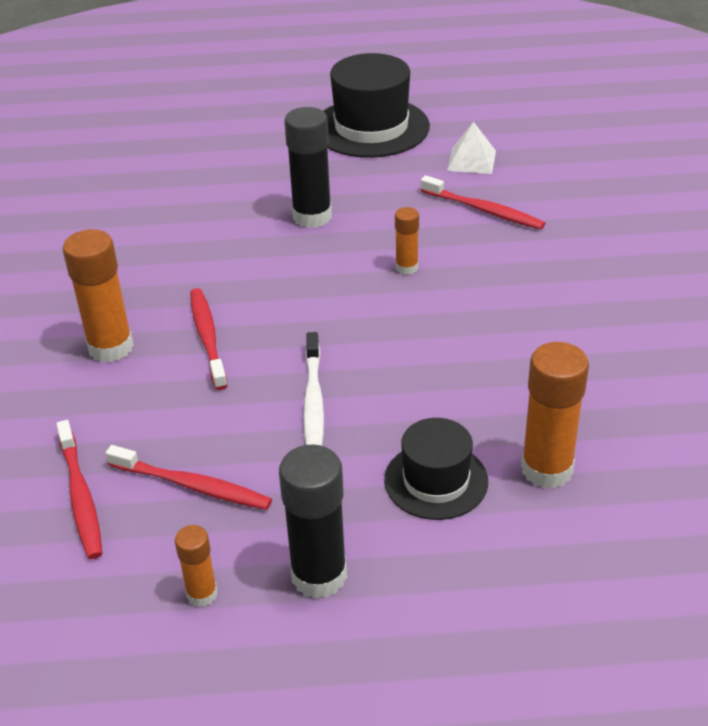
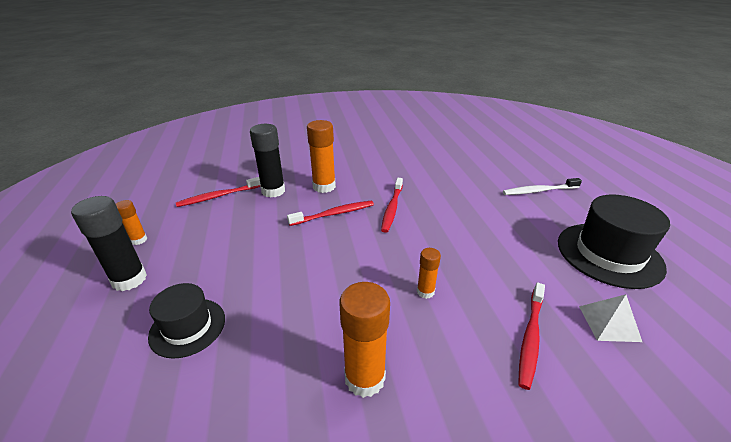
camera: 80 degrees right, 5 degrees down
red toothbrush [106,445,272,510] -> red toothbrush moved to [381,178,403,233]
black glue stick [284,107,332,228] -> black glue stick moved to [250,124,285,198]
white toothbrush [303,332,324,446] -> white toothbrush moved to [503,178,582,195]
orange glue stick [521,342,589,489] -> orange glue stick moved to [340,282,390,398]

